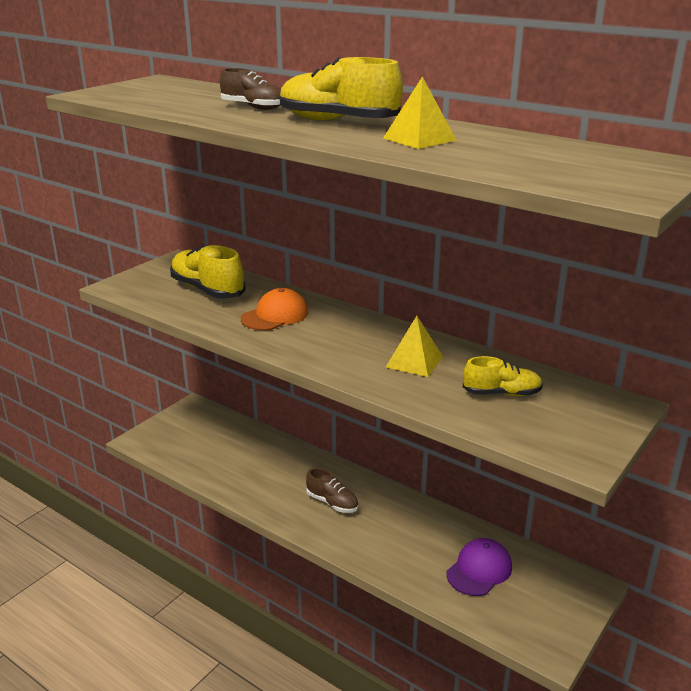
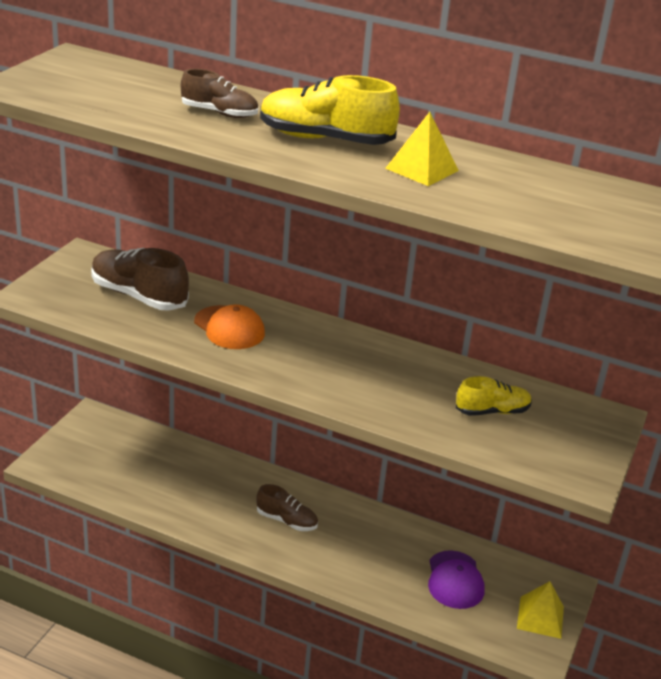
camera: 15 degrees left, 5 degrees up
yellow shoe [170,245,246,299] -> brown shoe [91,248,189,311]
orange cap [241,288,308,330] -> orange cap turned 105 degrees clockwise [194,304,265,349]
yellow pyramid [386,316,443,377] -> yellow pyramid moved to [517,581,564,639]
purple cap [446,538,512,596] -> purple cap turned 150 degrees clockwise [428,550,485,609]

